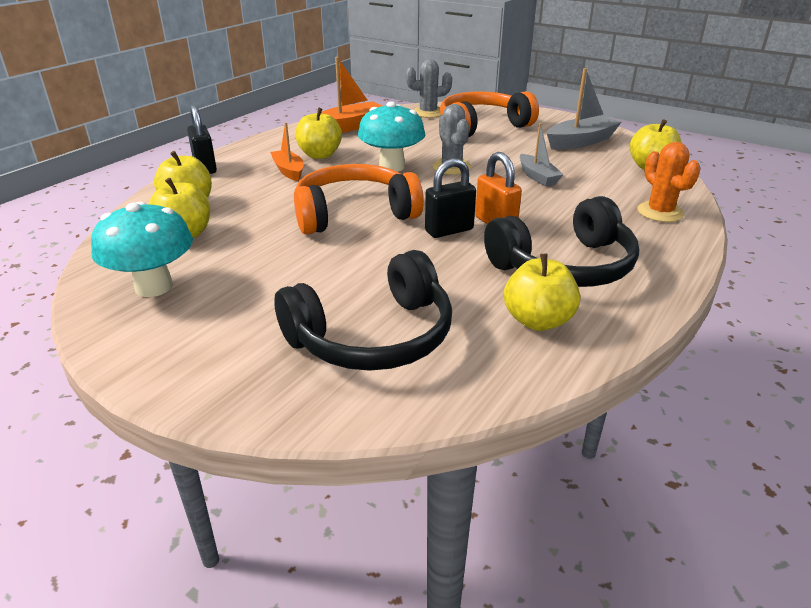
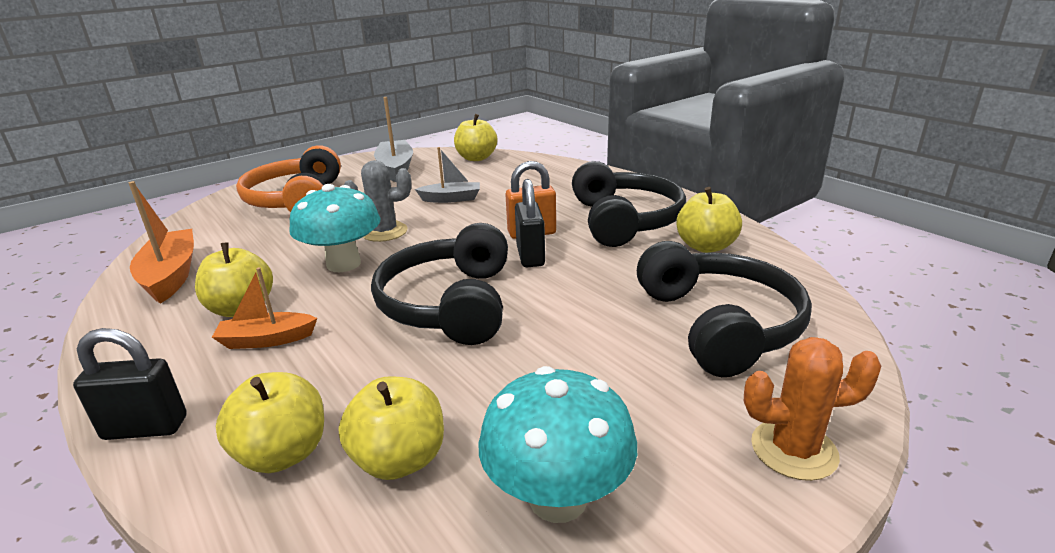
camera: 70 degrees left, 5 degrees down
orange headphones [294,164,424,235] -> black headphones [371,223,508,345]
grey cactus [406,59,452,118] -> none
orange cactus [637,142,701,222] -> orange cactus moved to [744,337,881,481]

